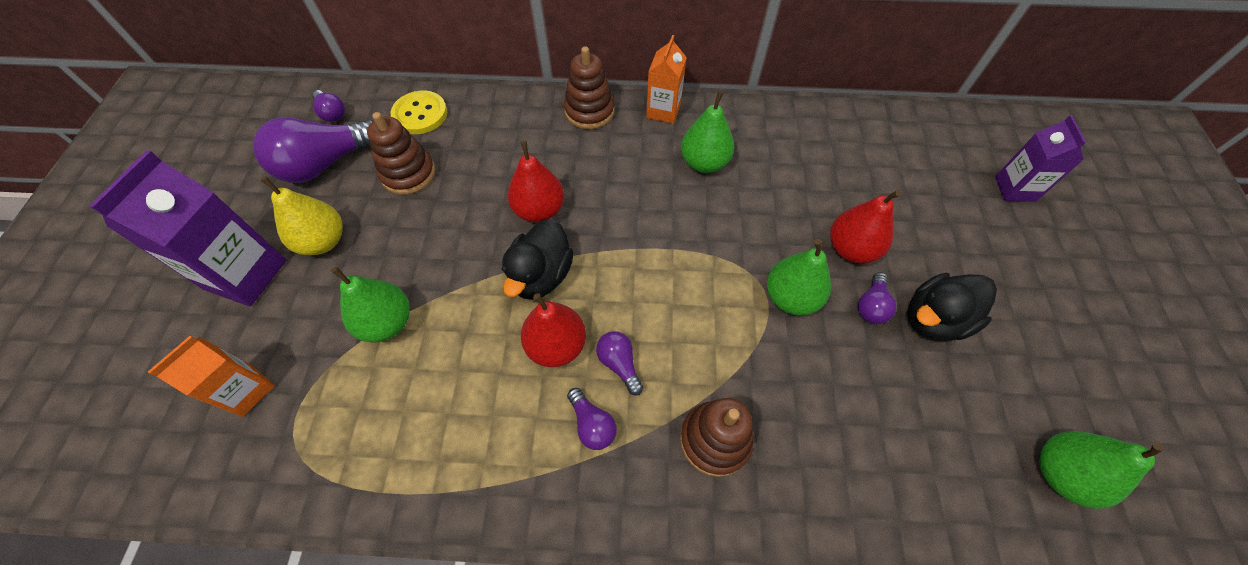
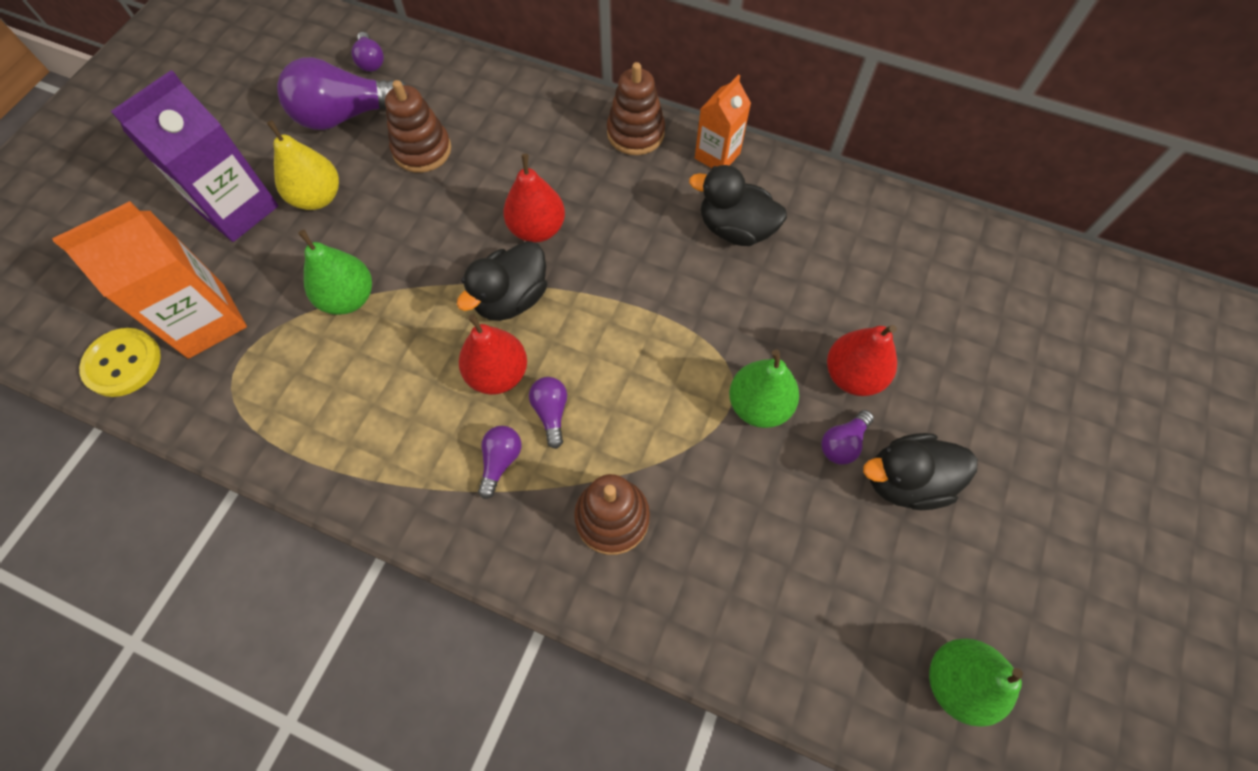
camera: 20 degrees right, 5 degrees up
orange carton [148,336,275,417] -> orange carton [52,201,247,359], size x1.64
yellow button [391,91,447,134] -> yellow button moved to [79,328,161,397]
purple light bulb [567,388,617,450] -> purple light bulb turned 150 degrees counterclockwise [478,426,521,499]
green pear [681,91,734,173] -> black duck [689,165,787,246]
purple carton [995,115,1086,202] -> none

